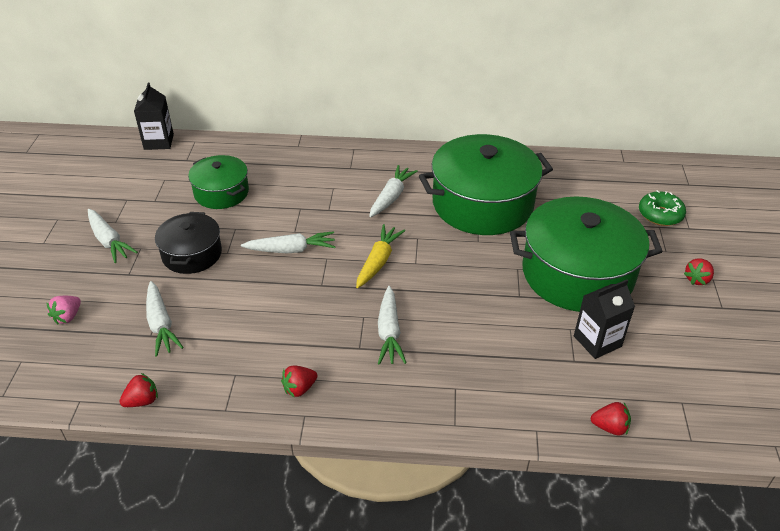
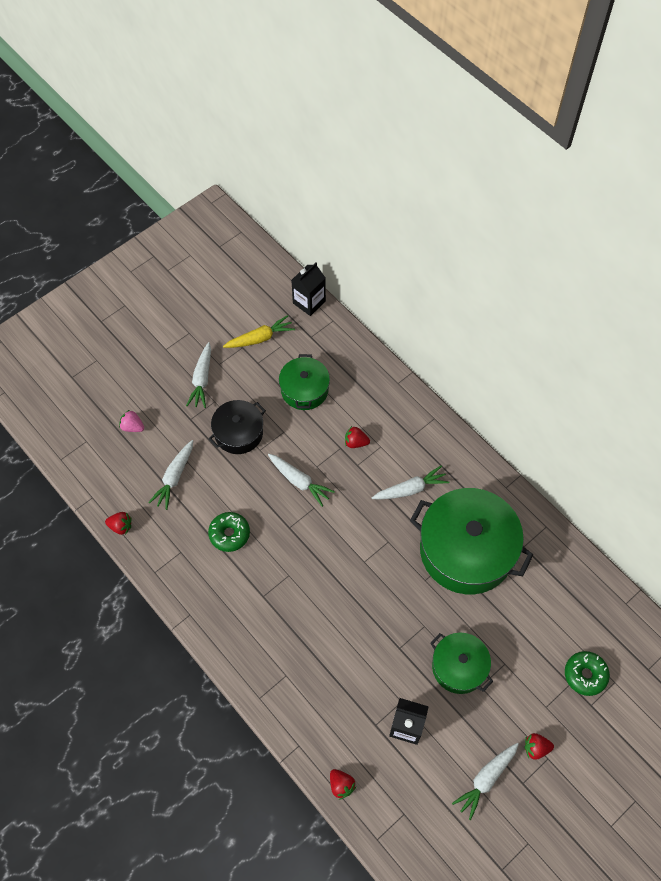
camera: 45 degrees right, 20 degrees up
pink strawberry [46,296,81,324] -> pink strawberry turned 45 degrees clockwise [119,410,144,432]
red strawberry [281,366,317,398] -> red strawberry moved to [345,426,370,448]
yellow carrot [356,224,405,288] -> yellow carrot moved to [223,315,295,348]
white carrot [378,286,407,365] -> white carrot moved to [452,743,519,820]
green pot [510,196,663,312] -> green pot [430,633,493,694], size x0.55
none -> green donut [208,512,250,552]

